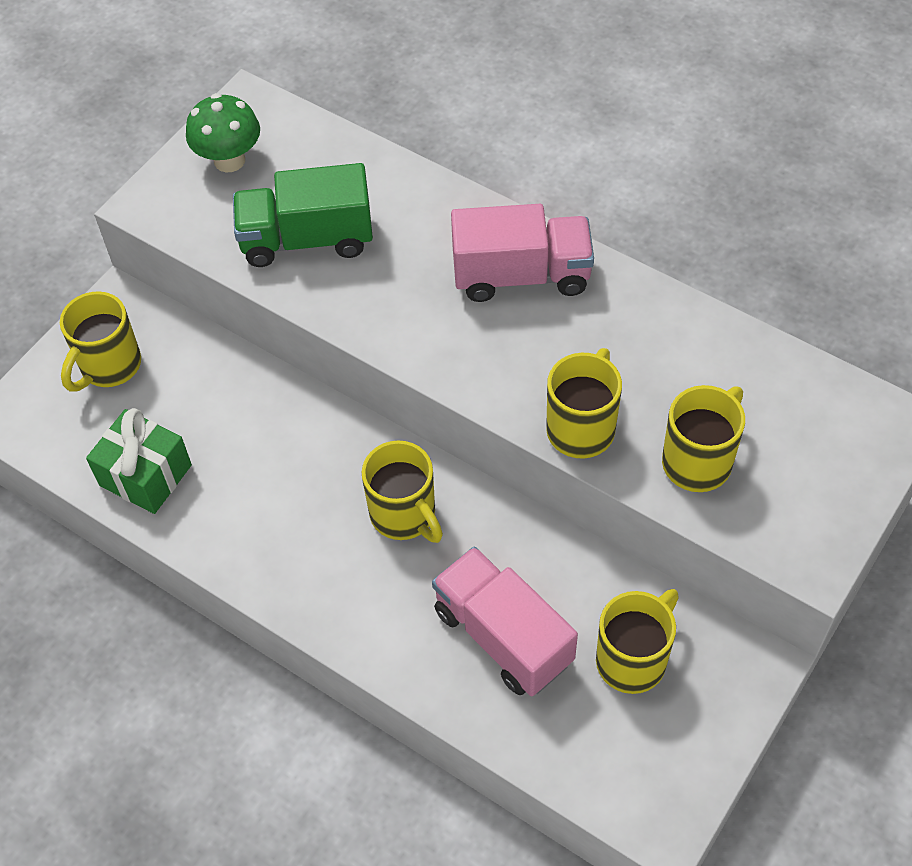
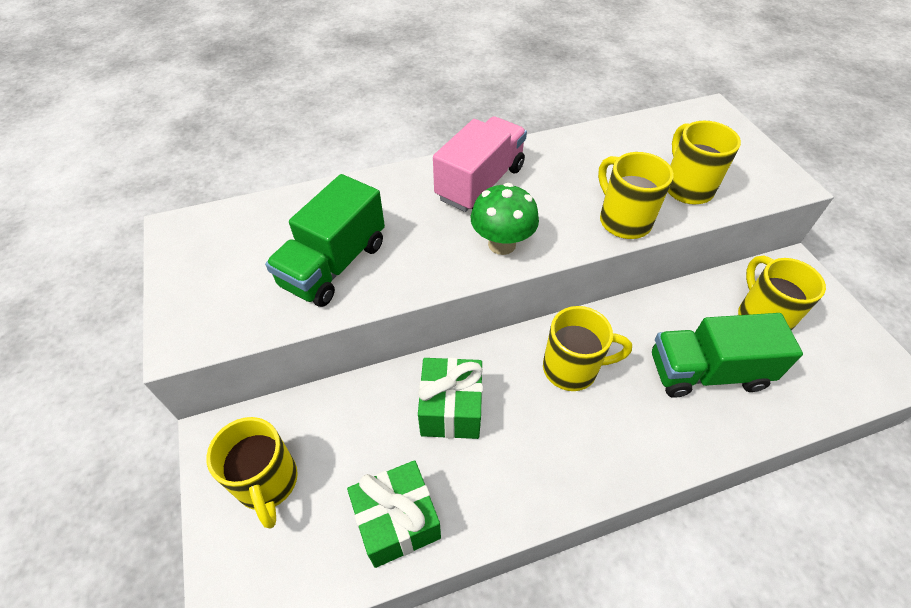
camera: 55 degrees left, 5 degrees down
green mushroom [186,93,260,173] -> green mushroom moved to [471,183,539,255]
pink truck [432,546,578,696] -> green truck [652,313,803,398]
none -> green gift [418,358,483,439]

